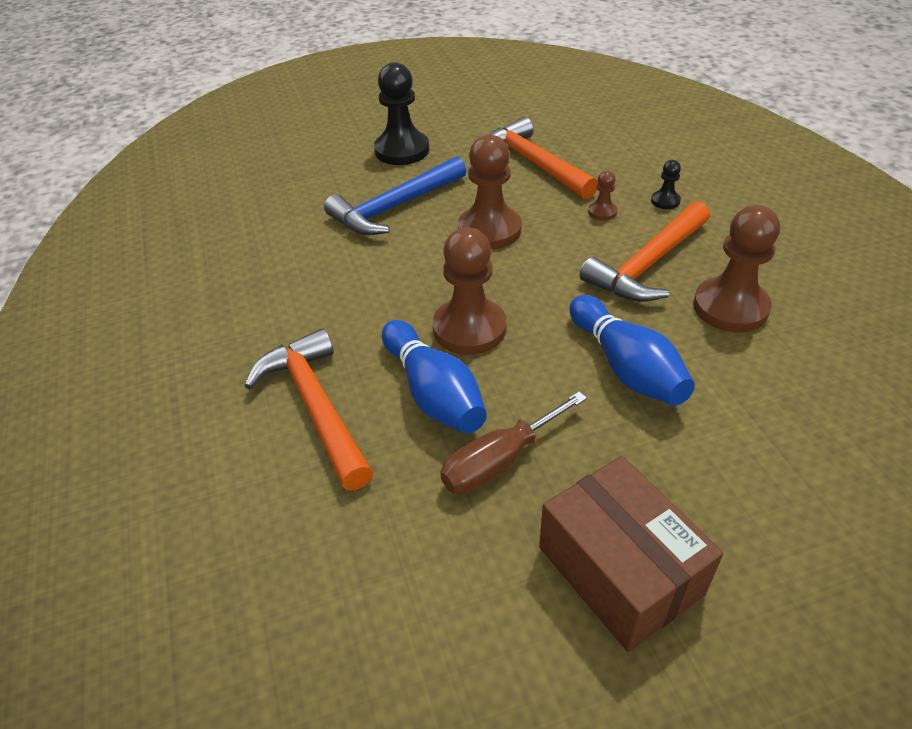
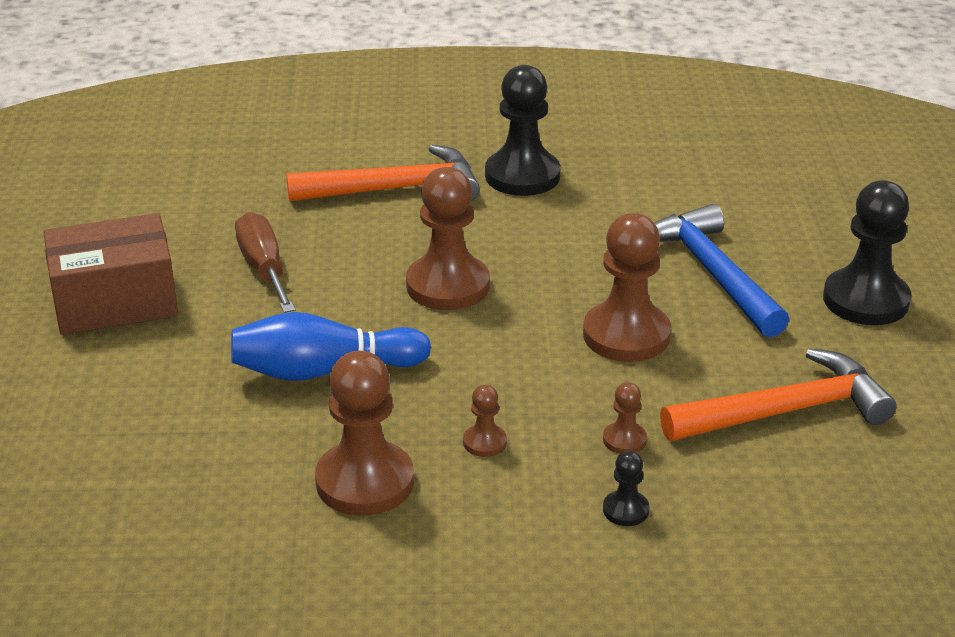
camera: 105 degrees right, 10 degrees down
blue bowling pin [382,320,487,434] -> none
orange hammer [580,201,710,302] -> brown pawn [463,385,507,457]
none -> black pawn [485,65,561,196]

